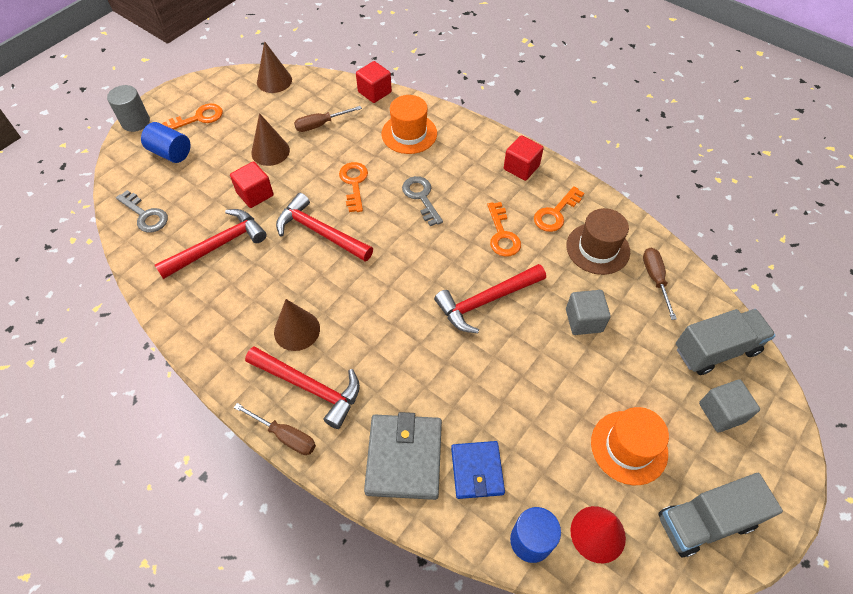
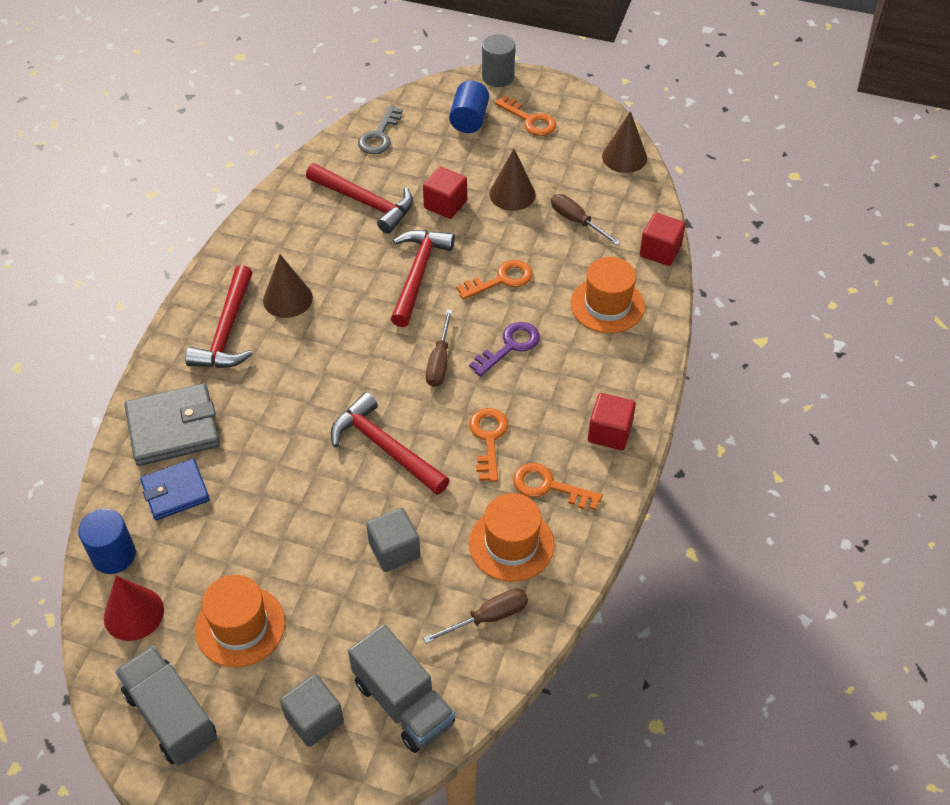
camera: 70 degrees right, 5 degrees down
brown screwdriver [234,403,316,455] -> brown screwdriver moved to [426,310,453,387]
grey key [402,176,443,226] -> purple key [469,322,540,376]
orange key [487,202,521,257] -> orange key turned 120 degrees clockwise [469,408,509,482]
brown hat [566,208,630,275] -> orange hat [469,493,555,582]

